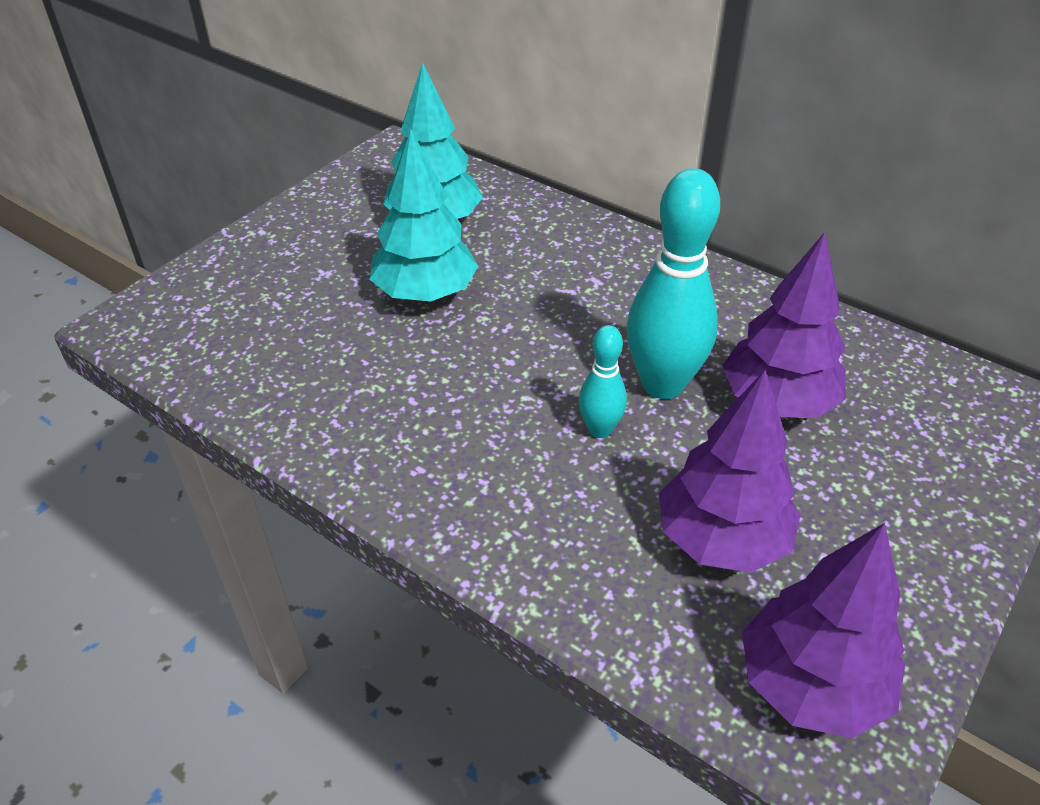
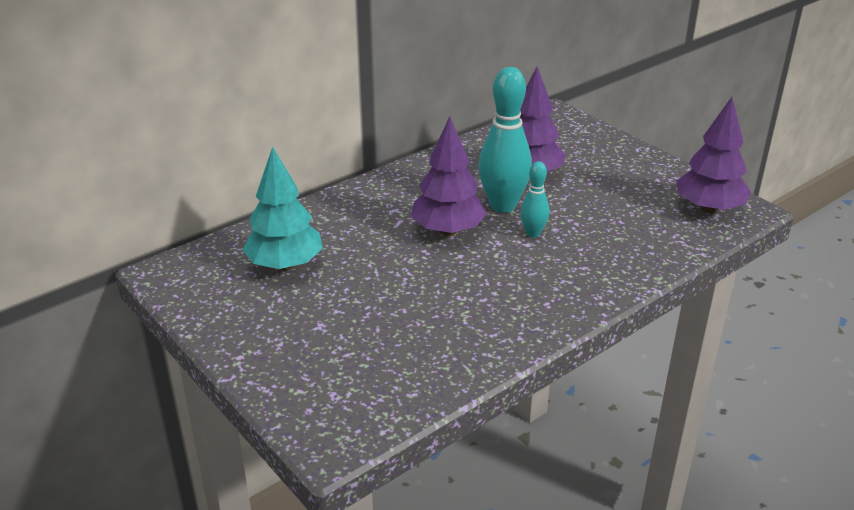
camera: 75 degrees left, 10 degrees down
turquoise tree [370,129,478,302] -> none
purple tree [659,370,801,573] -> purple tree moved to [411,117,487,236]

